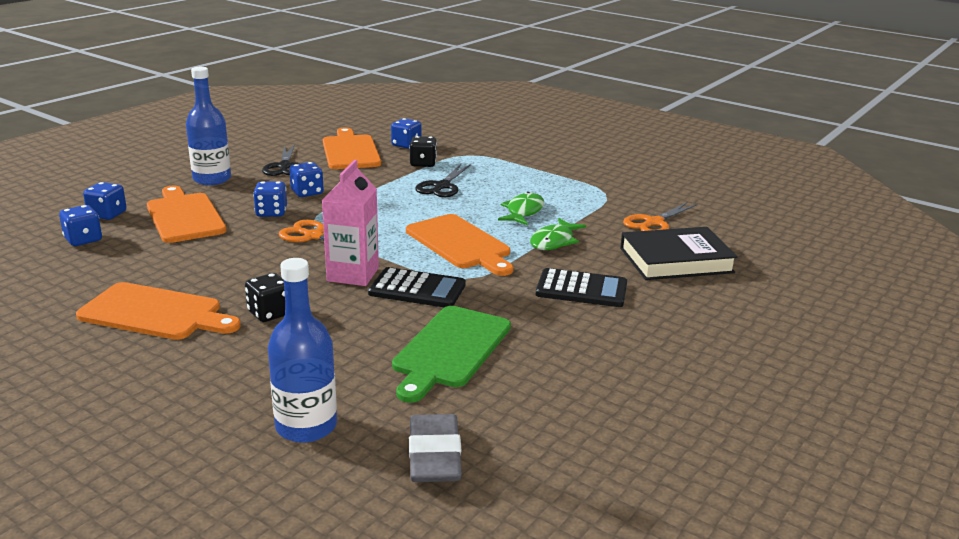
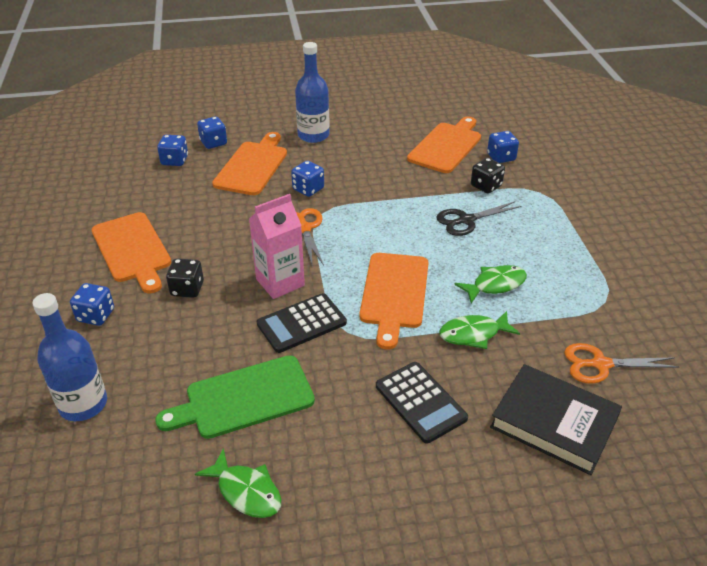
camera: 45 degrees right, 15 degrees up
black scissors [262,144,300,176] -> none
blue dice [289,162,324,197] -> blue dice moved to [70,283,114,326]
black calculator [368,267,466,308] -> black calculator turned 90 degrees clockwise [257,293,347,353]
grey eraser [409,414,462,482] -> none
none -> green fish [195,448,281,518]

